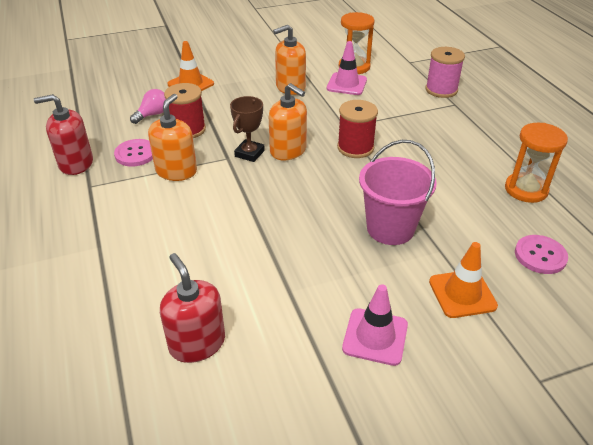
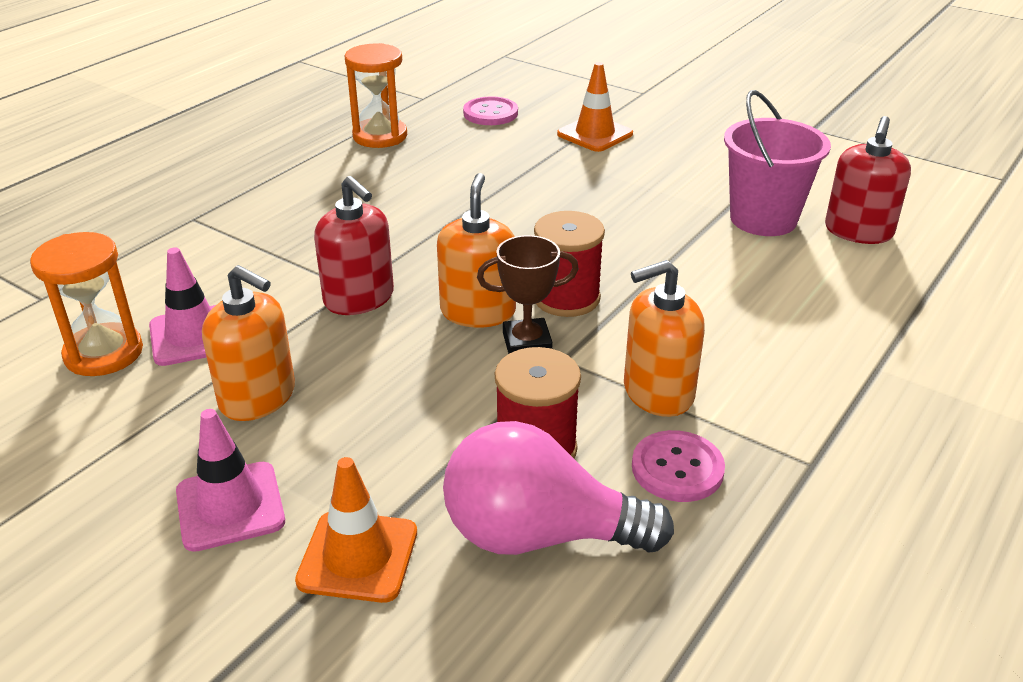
camera: 125 degrees left, 5 degrees down
red soap dispenser [34,94,93,175] -> red soap dispenser moved to [314,176,394,315]
pink light bulb [130,89,166,124] -> pink light bulb [443,421,674,555], size x1.94
red spool [337,100,378,158] -> red spool moved to [534,211,605,317]
pink traffic cone [342,284,408,366] -> pink traffic cone moved to [176,409,285,552]
pink bucket [359,140,437,245] -> pink bucket moved to [724,90,831,236]
pink spool [425,47,465,98] -> none

